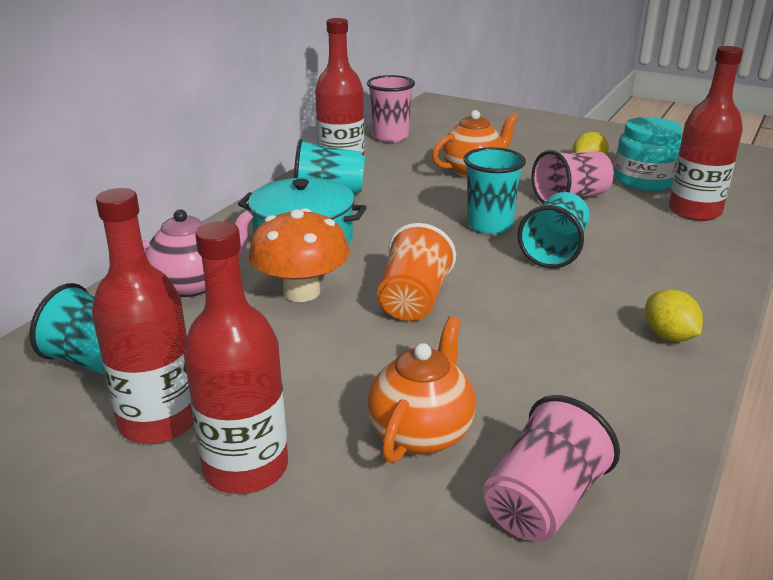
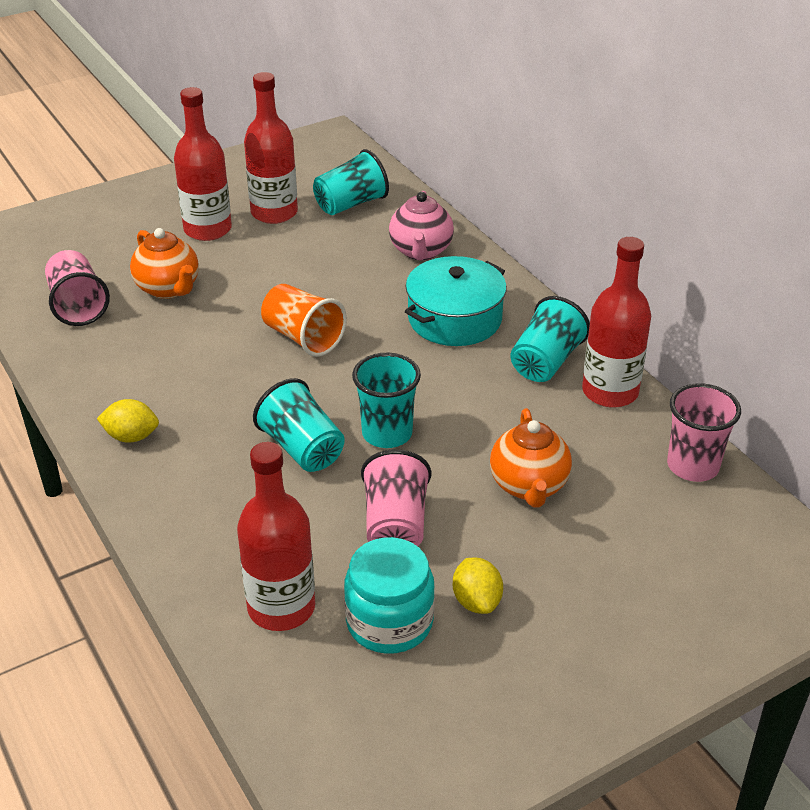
camera: 120 degrees right, 10 degrees up
orange mushroom [249,208,349,302] -> none

